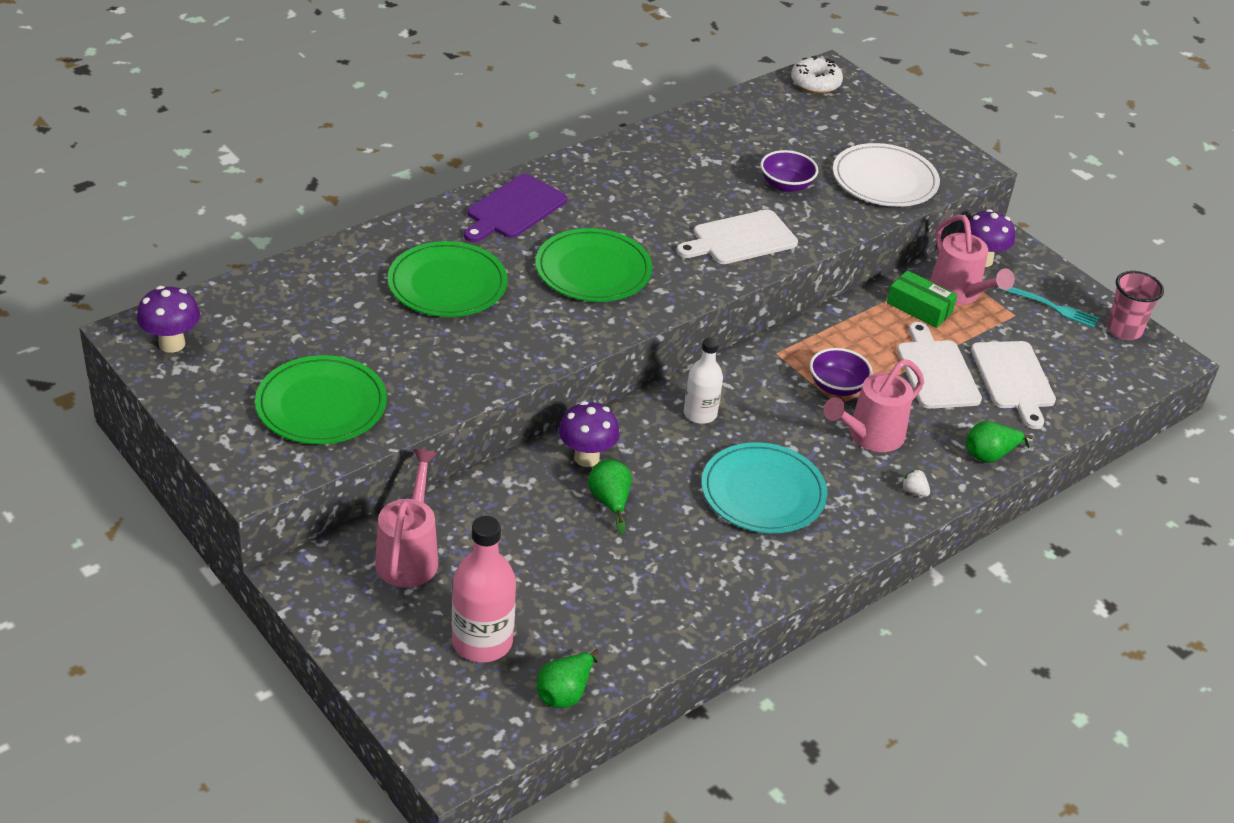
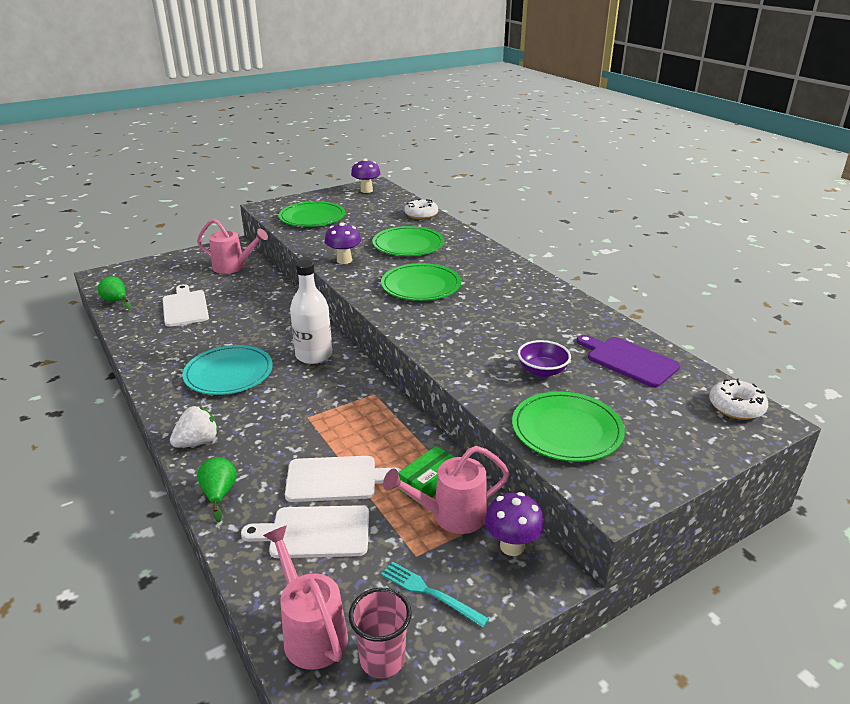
camera: 100 degrees right, 10 degrees down
pink bottle [452,516,516,662] -> none
purple cutting board [464,174,567,242] -> purple cutting board moved to [577,335,680,388]
purple mushroom [559,401,620,467] -> purple mushroom moved to [325,222,361,264]
green pear [588,459,632,535] -> none
white cutting board [676,209,798,264] -> white cutting board moved to [163,284,209,327]
white bottle [684,338,723,424] -> white bottle [290,260,332,364], size x1.54
purple bowl [810,348,873,396] -> none
pink watering can [823,359,924,452] -> pink watering can moved to [263,525,348,670]
white plate [833,143,940,207] -> green plate [512,391,625,462]
white strawberry [901,469,930,497] -> white strawberry [170,406,218,448], size x1.96
turquoise fork [998,287,1099,328] -> turquoise fork turned 90 degrees clockwise [381,561,489,627]
none -> white donut [404,198,438,220]

